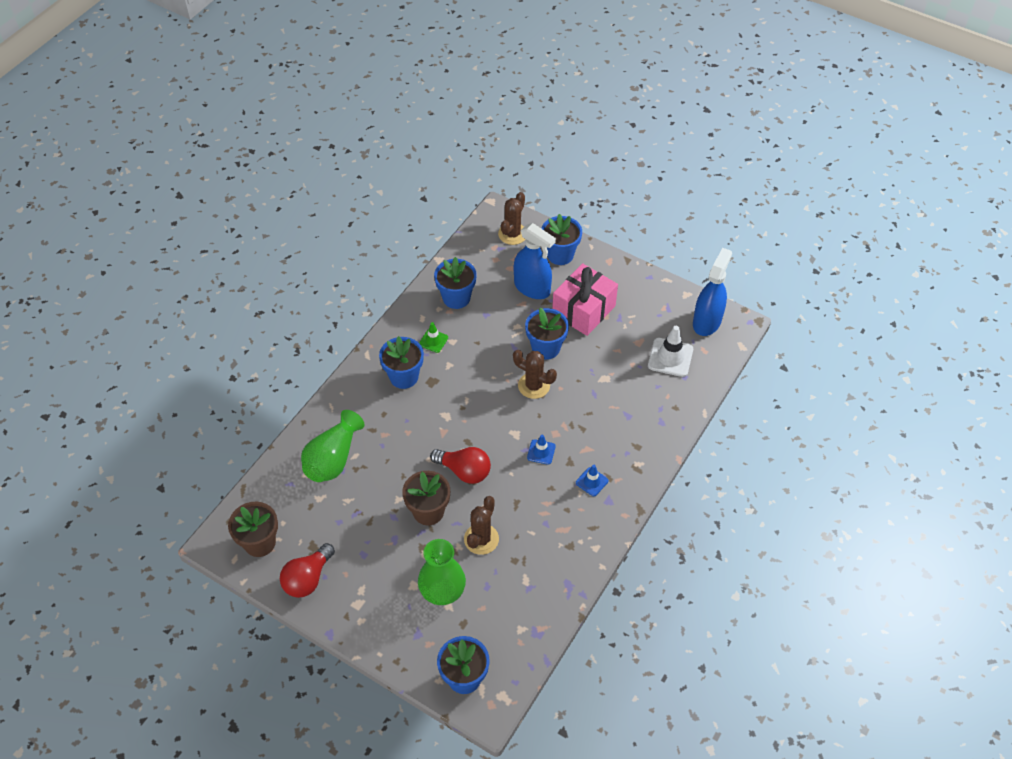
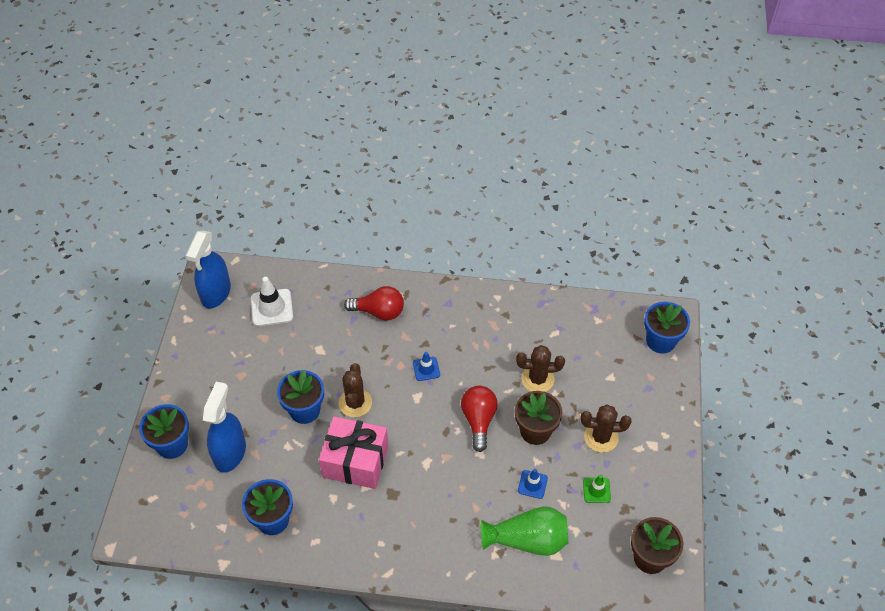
camera: 115 degrees left, 0 degrees up
red light bulb [280,543,335,598] -> red light bulb moved to [344,286,404,321]
blue flower pot [379,336,424,389] -> none
green vase [418,539,466,605] -> none
green traffic cone [419,322,448,353] -> green traffic cone moved to [583,475,611,503]
brown cactus [498,192,525,245] -> brown cactus moved to [581,405,632,453]
pink gift [552,263,618,336] -> pink gift moved to [319,416,388,489]
blue traffic cone [576,465,608,496] -> blue traffic cone moved to [518,469,548,499]
blue spray bottle [693,248,732,336] -> blue spray bottle turned 75 degrees counterclockwise [186,230,231,309]

